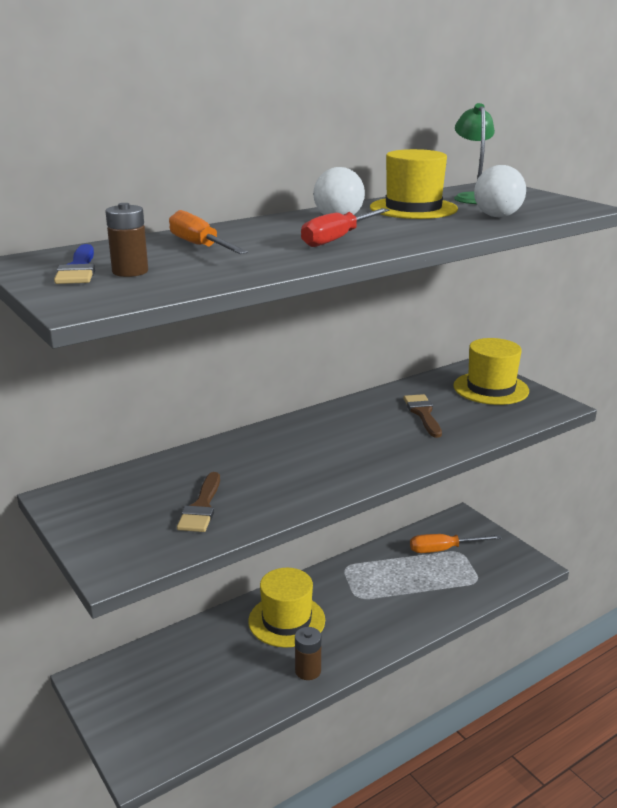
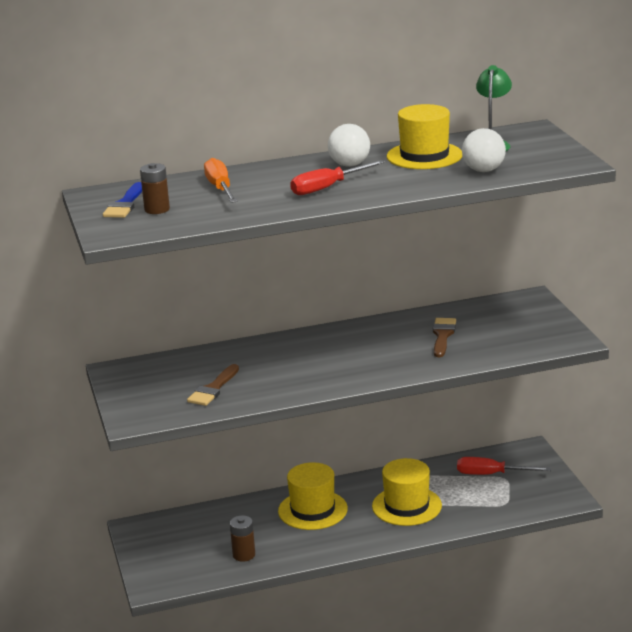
camera: 20 degrees right, 0 degrees up
brown battery [295,627,321,680] -> brown battery moved to [230,515,255,562]
orange screwdriver [410,534,502,553] -> red screwdriver [457,457,551,475]
yellow hat [454,338,529,405] -> yellow hat moved to [372,458,442,526]

